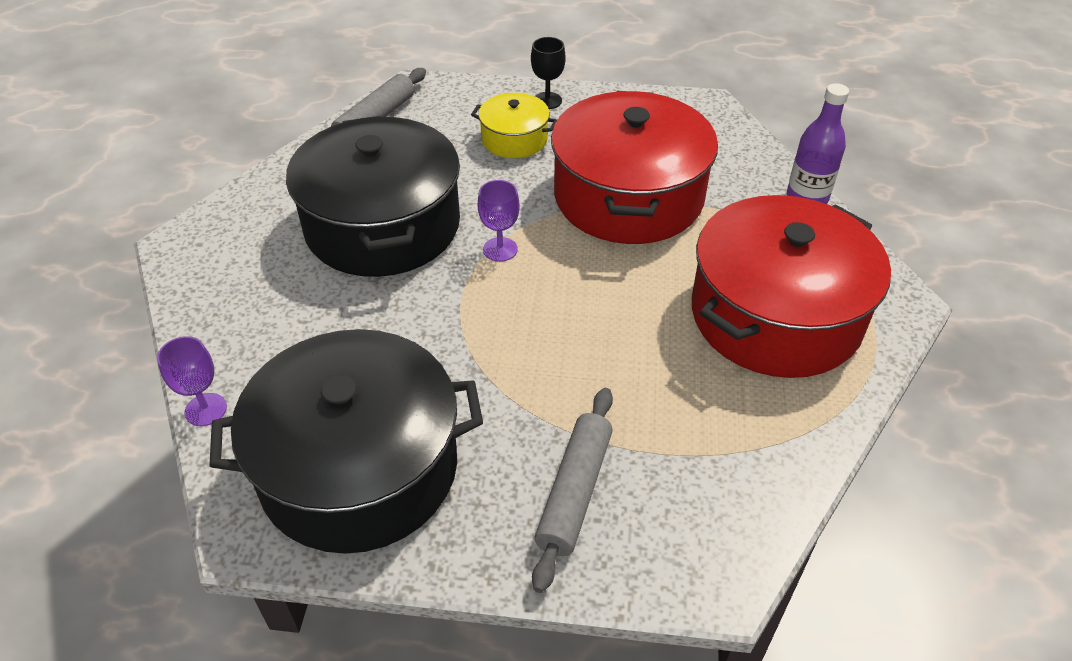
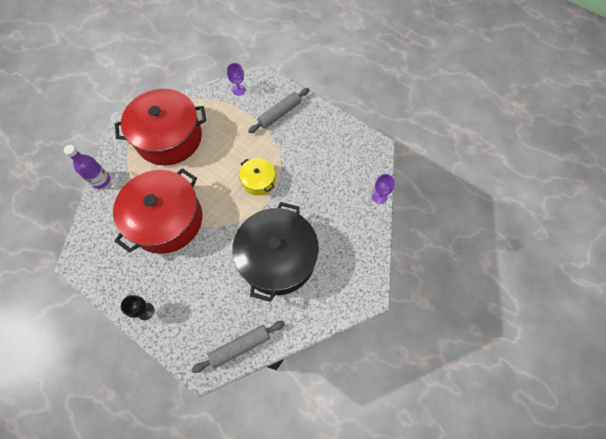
camera: 150 degrees left, 20 degrees up
black pot [209,329,483,554] -> none
yellow pot [471,93,557,158] -> yellow pot moved to [239,158,275,196]
purple goblet [478,180,519,262] -> purple goblet moved to [227,63,246,96]

